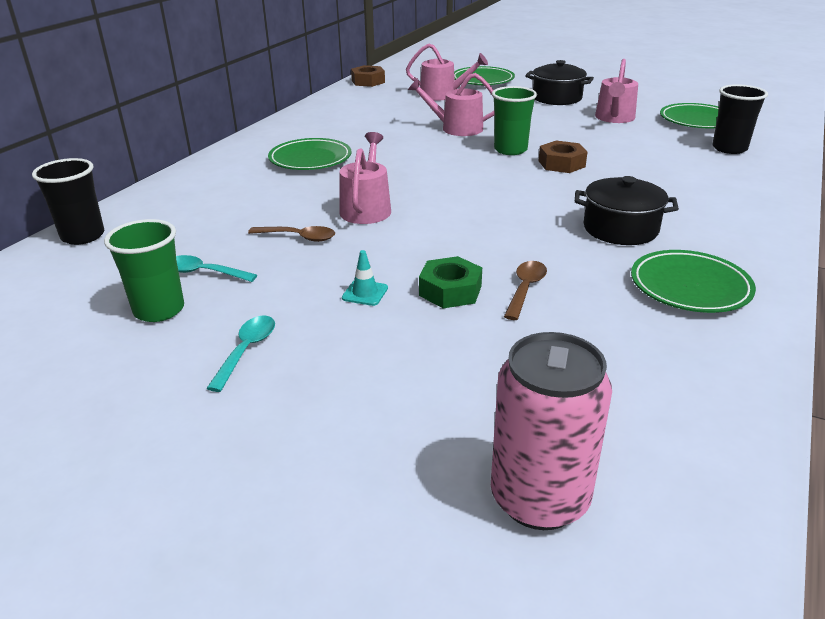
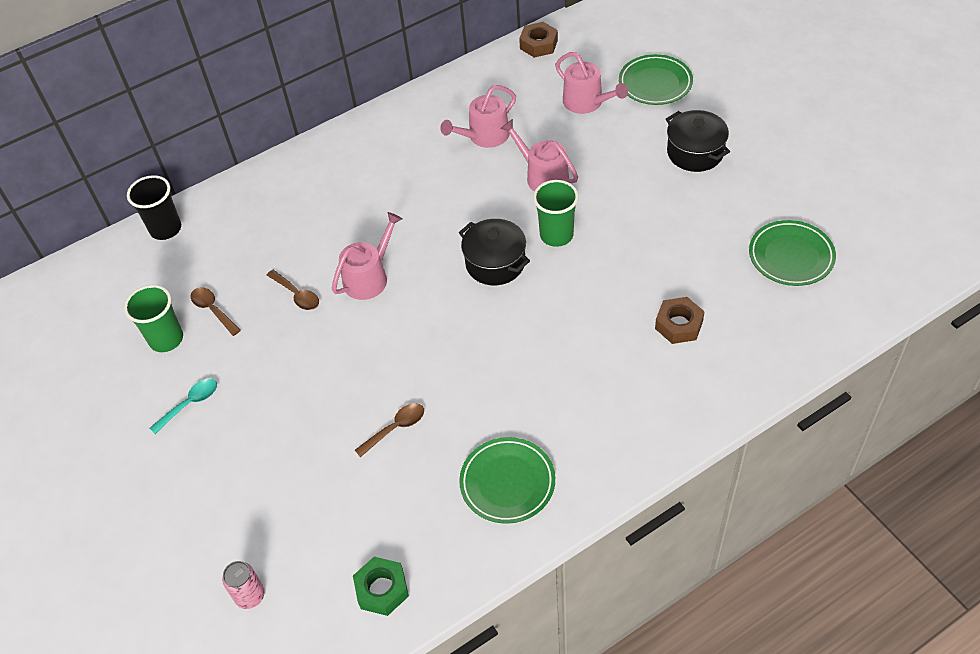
camera: 35 degrees right, 20 degrees up
turquoise spoon [176,255,257,282] -> brown spoon [191,287,241,336]
green plate [268,138,351,170] -> none
turquoise traffic cone [342,250,388,306] -> none
green nut [419,256,482,308] -> green nut moved to [353,557,409,616]
pink can [491,332,612,530] -> pink can [222,561,265,609], size x0.53
brown nut [539,141,587,173] -> brown nut moved to [655,297,705,344]
black pot [575,176,679,245] -> black pot moved to [459,219,530,285]
pink watering can [595,59,638,123] -> pink watering can moved to [440,85,516,148]
black cup [712,84,768,154] -> none

